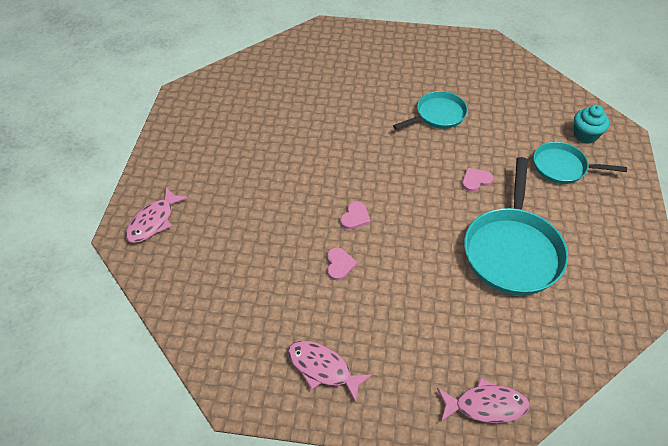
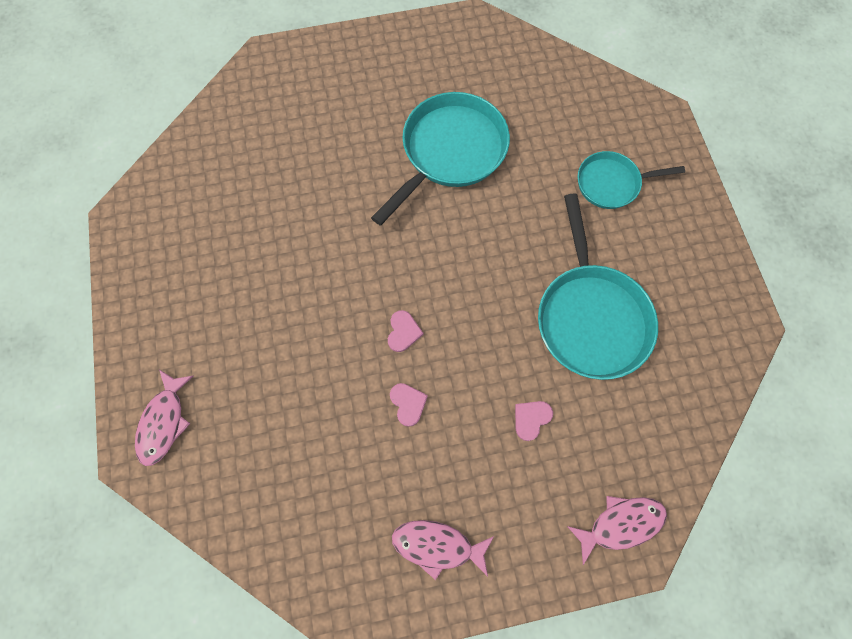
camera: 20 degrees left, 20 degrees up
turquoise pan [393,91,468,130] -> turquoise pan [371,92,510,226], size x1.69
pink heart [462,168,493,192] -> pink heart moved to [515,401,553,441]
turquoise cupcake [574,105,609,144] -> none

